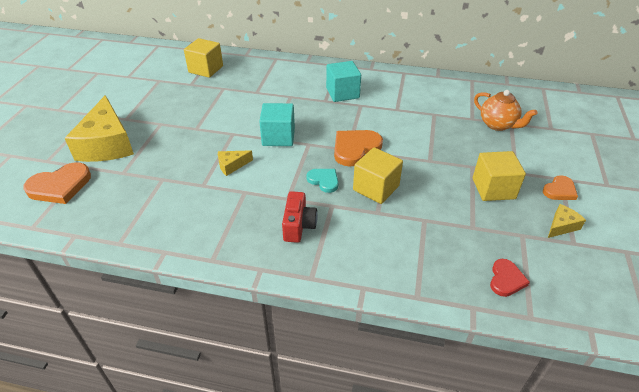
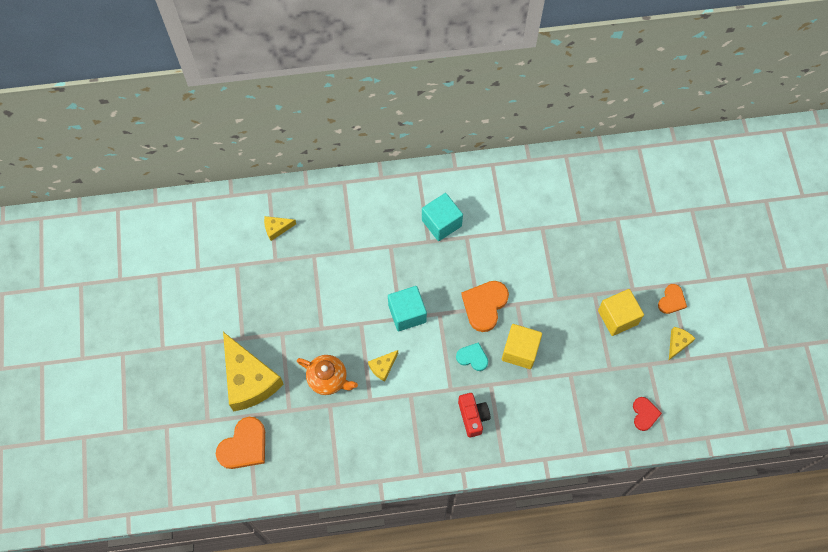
camera: 20 degrees left, 25 degrees up
yellow cube [184,38,223,78] -> yellow cheese [264,216,296,241]
orange teapot [474,90,538,131] -> orange teapot moved to [297,355,358,395]

